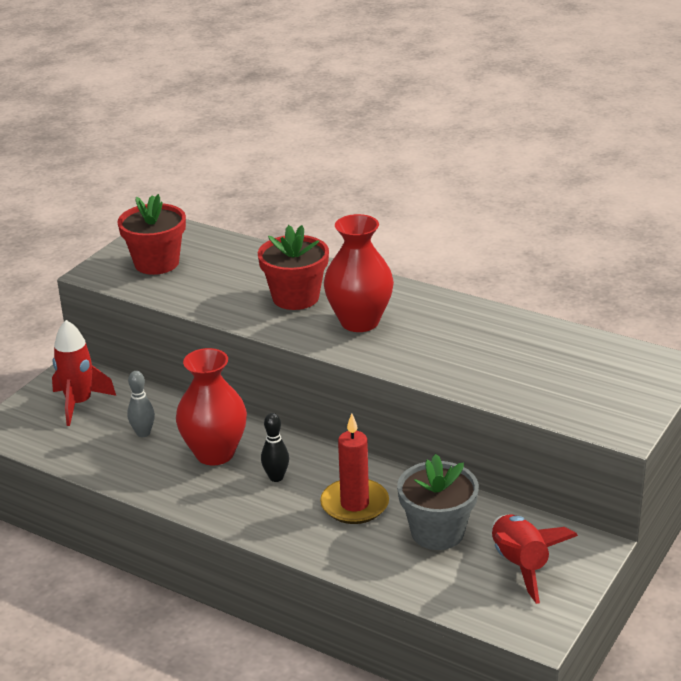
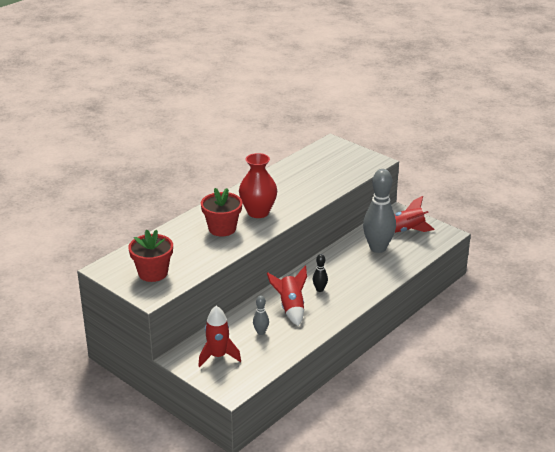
camera: 80 degrees left, 0 degrees up
red vase [176,348,247,465] -> red rocket [267,266,307,326]
red candle [320,413,389,524] -> none
grey flower pot [397,454,479,550] -> grey bowling pin [363,169,396,253]

